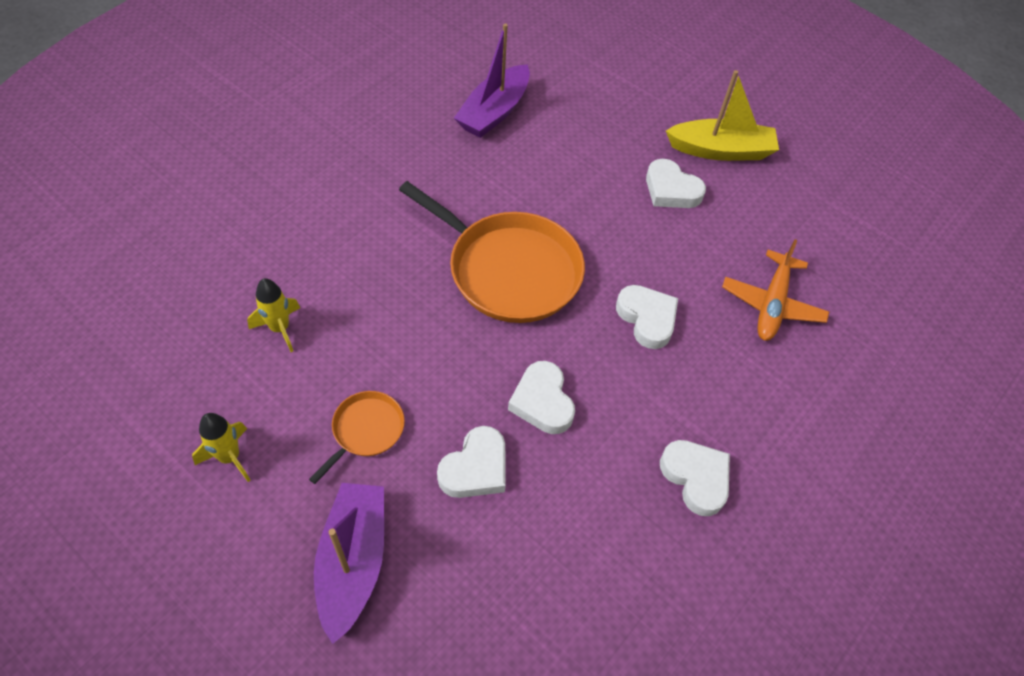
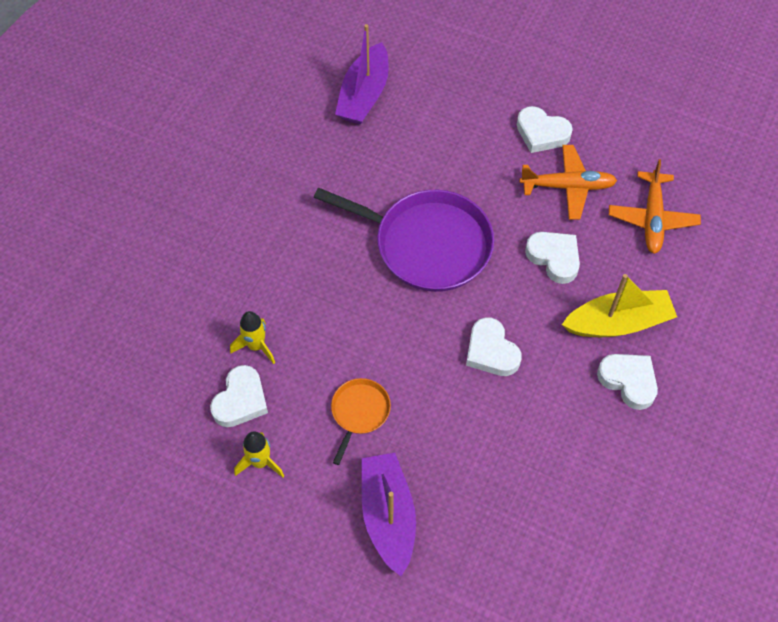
camera: 10 degrees left, 5 degrees up
orange pan [399,181,585,323] -> purple pan [314,188,494,292]
white heart [437,426,506,498] -> white heart moved to [210,365,268,427]
yellow boat [666,70,779,161] -> yellow boat moved to [562,274,677,337]
none -> orange plane [520,145,617,220]

